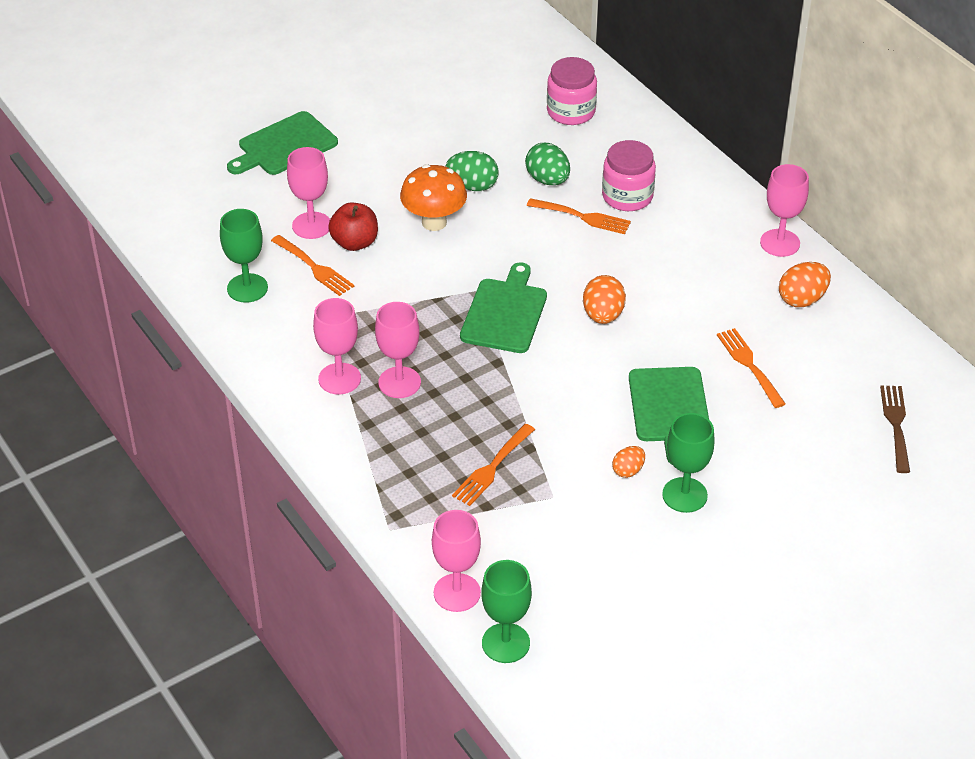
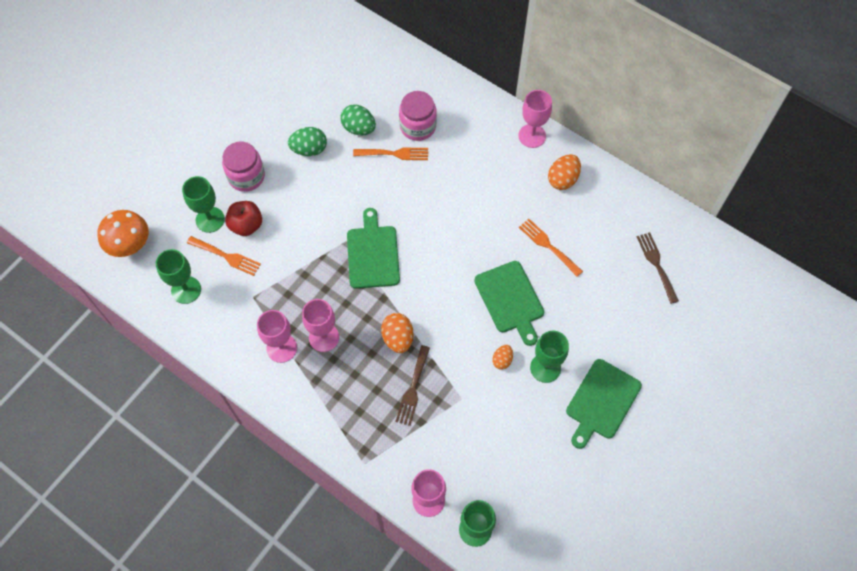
camera: 20 degrees left, 20 degrees up
green cutting board [227,111,338,175] -> green cutting board moved to [566,359,642,449]
pink goblet [287,147,330,239] -> green goblet [182,176,225,233]
orange mushroom [400,164,467,231] -> orange mushroom moved to [97,210,149,257]
orange fork [452,424,535,506] -> brown fork [395,345,430,426]
pink jar [547,57,597,125] -> pink jar moved to [222,142,265,192]
orange egg [583,275,626,324] -> orange egg moved to [381,313,413,353]

